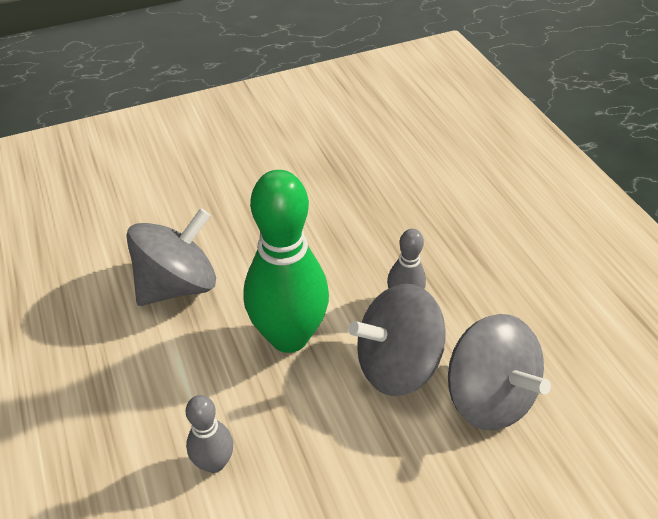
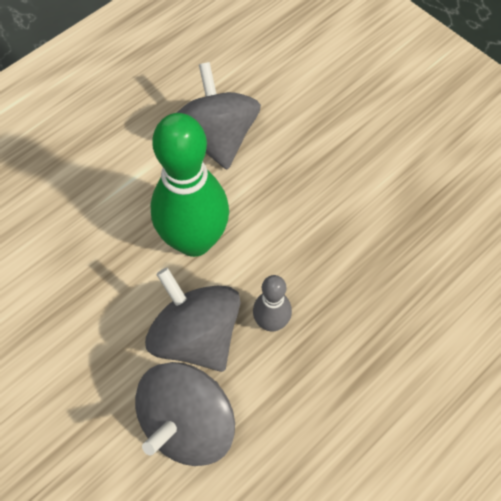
camera: 70 degrees right, 15 degrees up
grey spinning top [126,208,216,306] -> grey spinning top turned 135 degrees counterclockwise [177,62,261,170]
grey bowling pin [186,395,233,473] -> none

